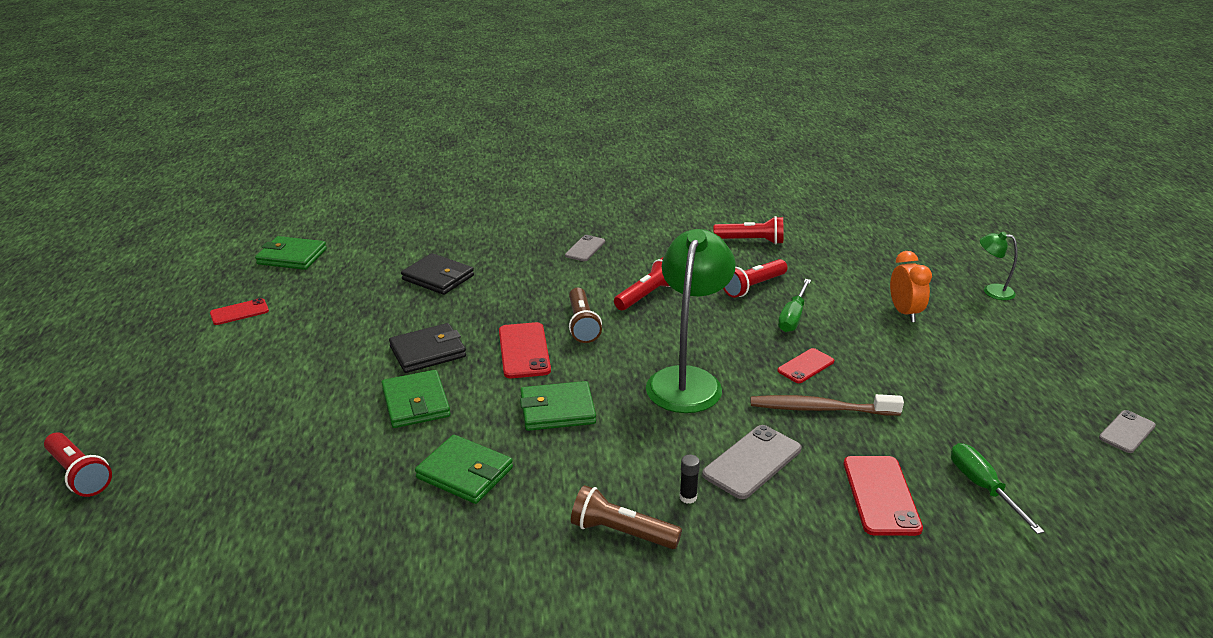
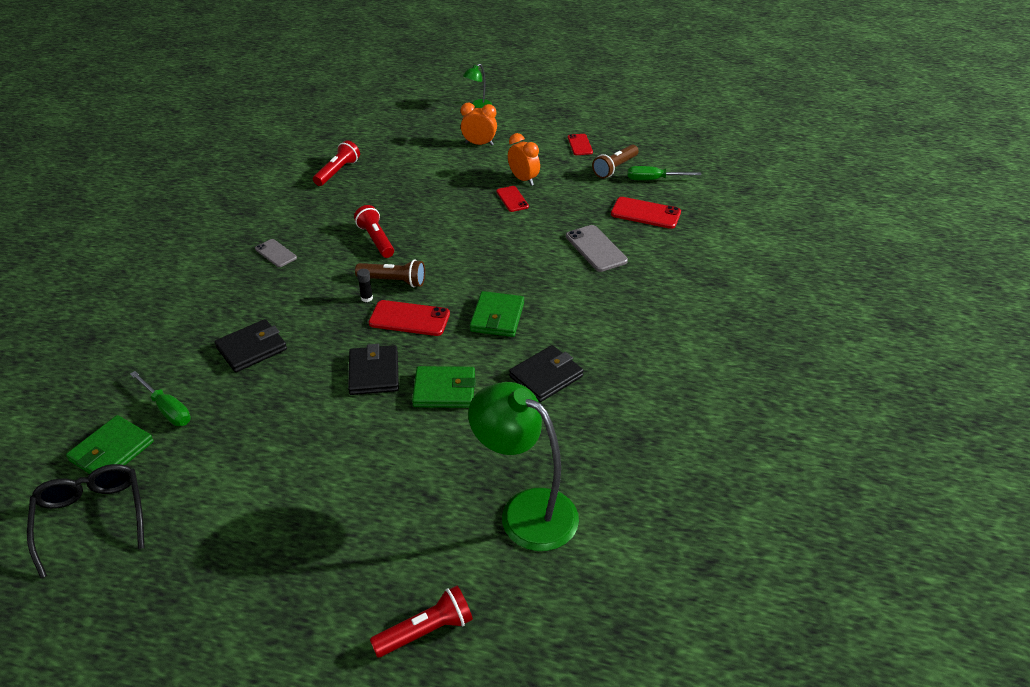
camera: 70 degrees left, 10 degrees up
red phone [210,298,269,325] -> red phone moved to [568,134,593,155]
green wallet [415,435,513,504] -> black wallet [509,345,584,402]
brown flashlight [571,485,682,549] -> brown flashlight moved to [592,145,639,178]
green lamp [646,229,736,413] -> green lamp moved to [468,382,579,551]
black glue stick [680,455,700,504] -> black glue stick moved to [357,269,373,302]
red flashlight [723,259,788,298] -> none
brown toothbrush [751,394,904,416] -> none
green screwdriver [778,279,811,332] -> green screwdriver moved to [130,371,191,426]
grey phone [1099,410,1156,453] -> none
none -> black glasses [27,464,144,578]
none -> orange clock [508,133,540,186]

